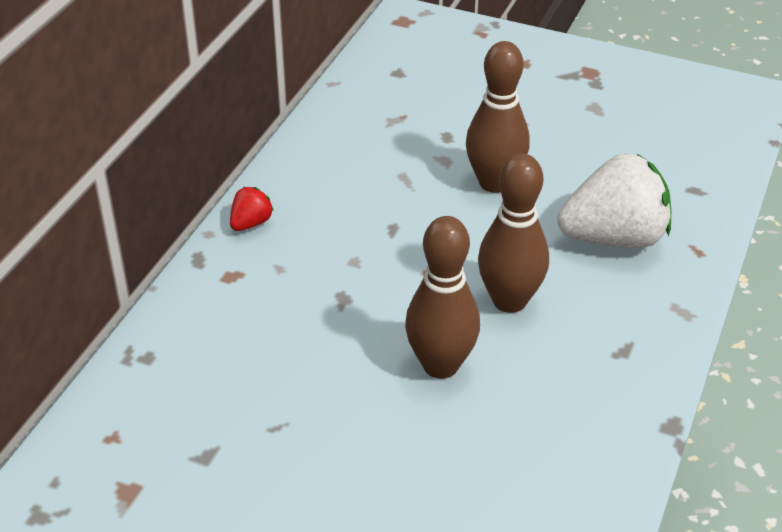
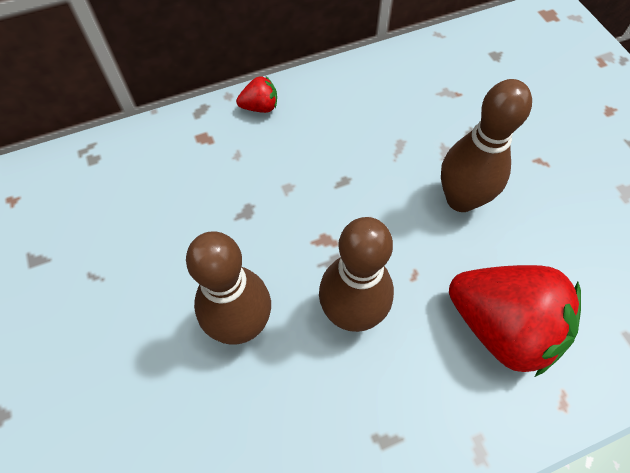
camera: 45 degrees right, 20 degrees up
white strawberry [557,153,671,248] -> red strawberry [449,265,581,377]

